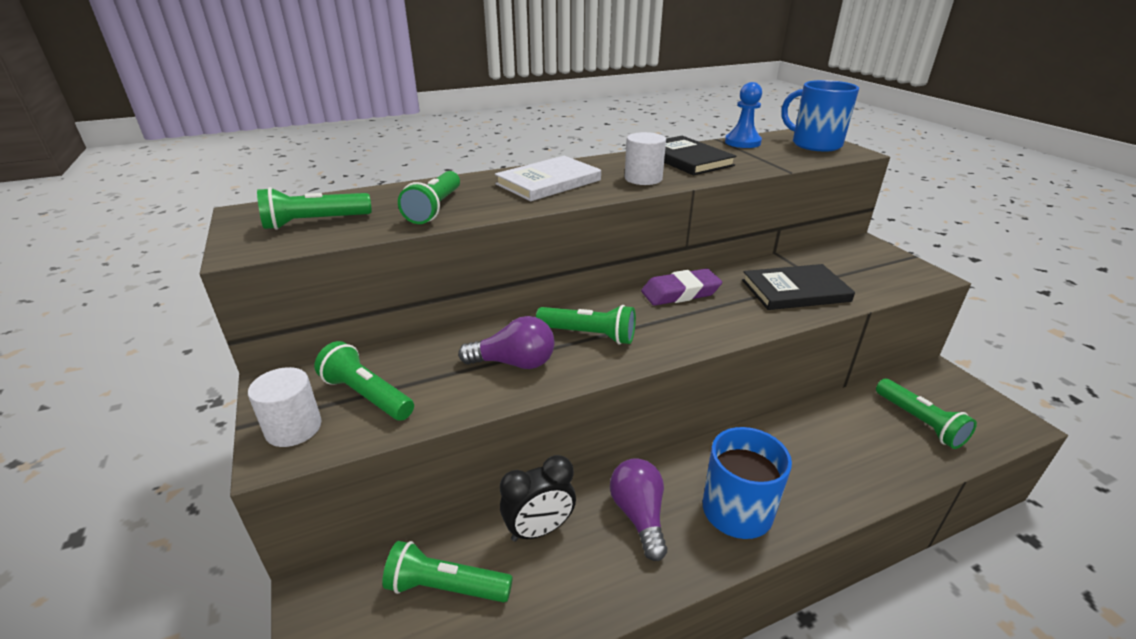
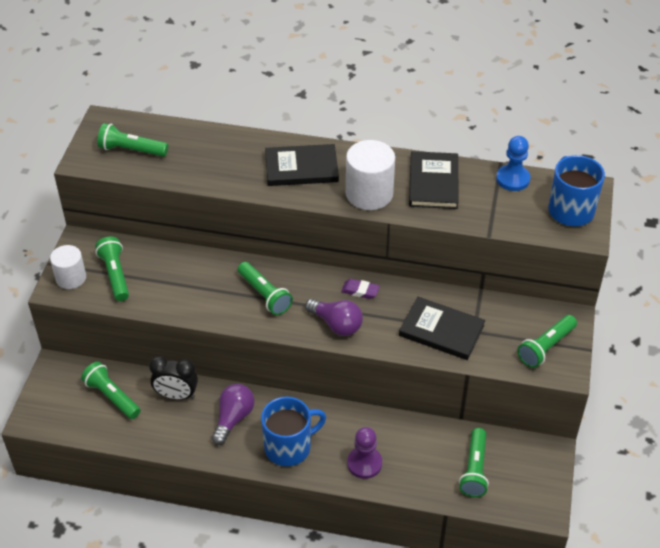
camera: 35 degrees right, 15 degrees up
green flashlight [398,171,460,224] -> green flashlight moved to [517,315,577,368]
purple light bulb [458,316,555,369] -> purple light bulb moved to [305,298,363,336]
white book [495,156,601,201] -> black book [265,144,339,186]
white cylinder [625,132,666,185] -> white cylinder [346,140,395,210], size x1.53
purple eraser [641,269,722,306] -> purple eraser [341,279,380,299], size x0.61
none -> purple pawn [347,427,382,479]

